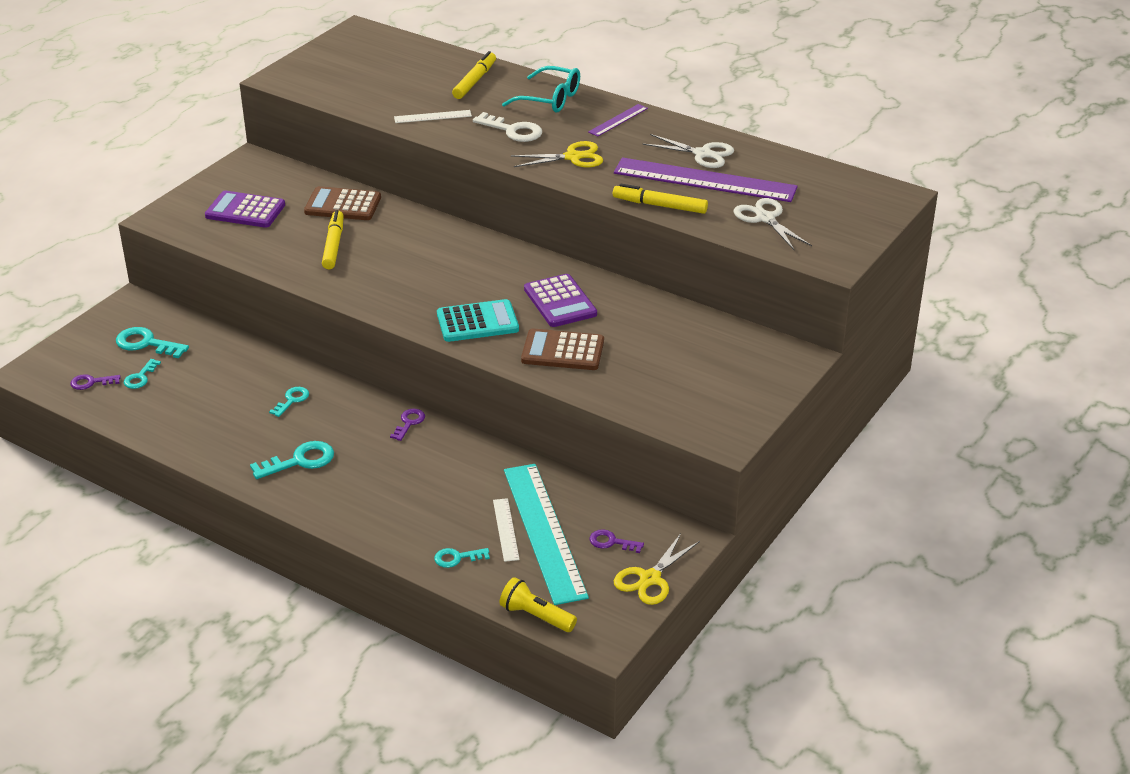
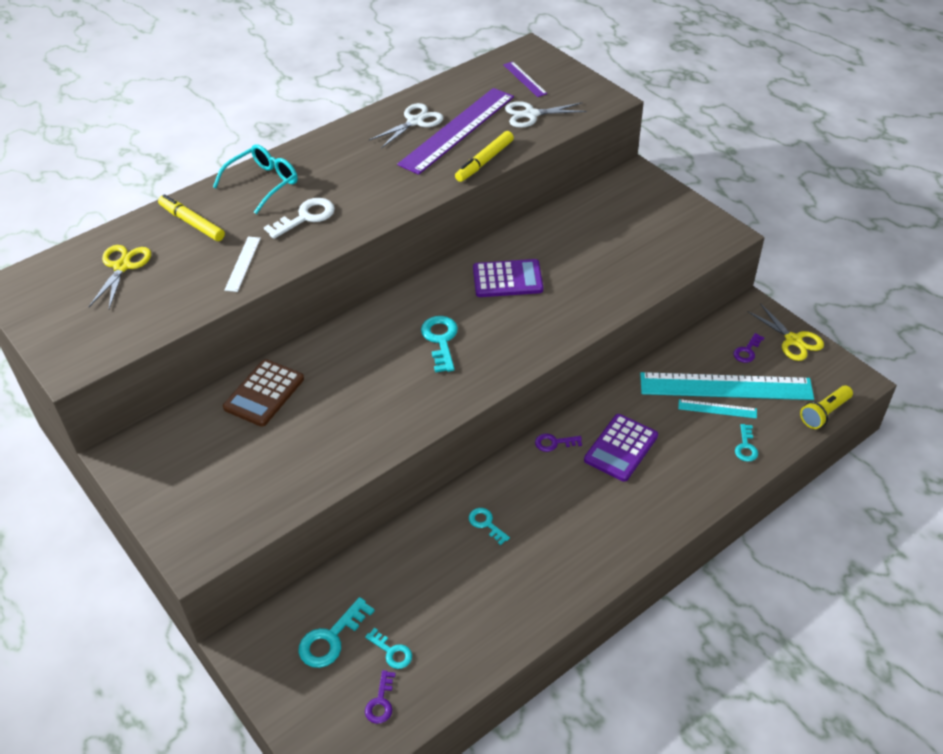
camera: 70 degrees left, 10 degrees up
purple calculator [205,191,285,228] -> purple calculator moved to [584,414,658,482]
turquoise key [250,441,334,479] -> turquoise key moved to [421,316,458,373]
yellow marker [322,210,344,269] -> none
purple key [390,409,425,441] -> purple key turned 45 degrees counterclockwise [535,433,582,452]
turquoise calculator [437,299,519,342] -> none
white ruler [493,498,520,562] -> turquoise ruler [678,399,757,419]
yellow scissors [511,141,603,167] -> yellow scissors moved to [89,245,151,309]
brown calculator [521,329,604,370] -> none
purple ruler [588,104,648,136] -> purple ruler moved to [503,61,548,97]

